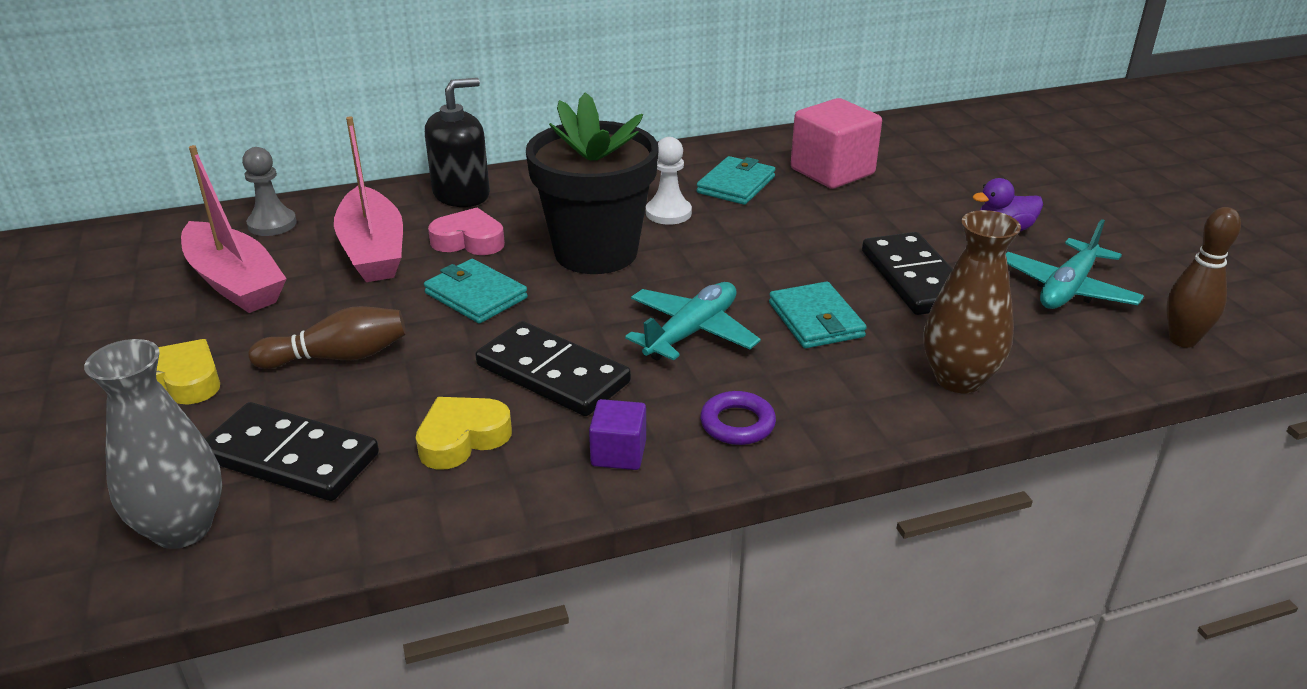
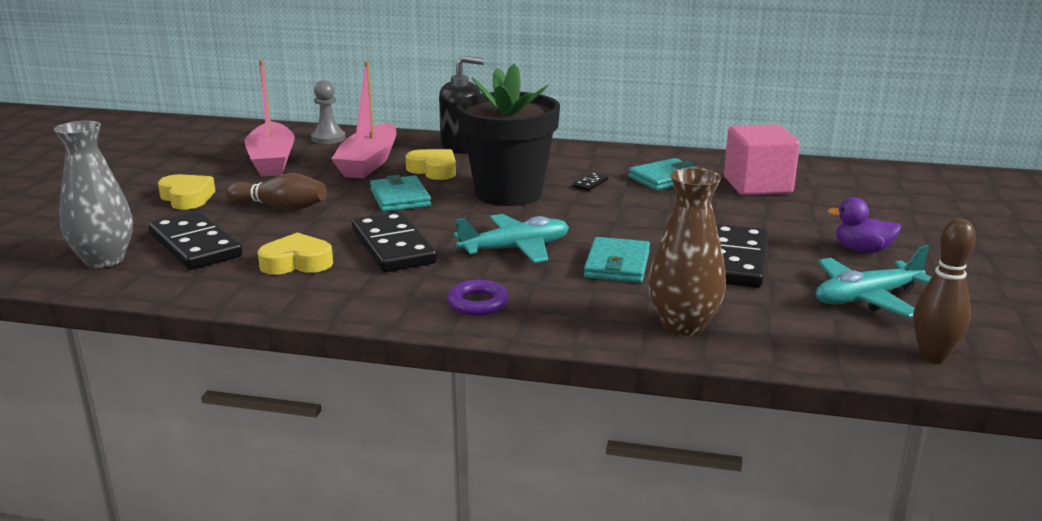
camera: 30 degrees right, 10 degrees down
pink heart [428,208,505,255] -> yellow heart [406,149,456,180]
purple cube [589,399,646,470] -> none
white pawn [646,137,692,225] -> black domino [573,172,608,191]

